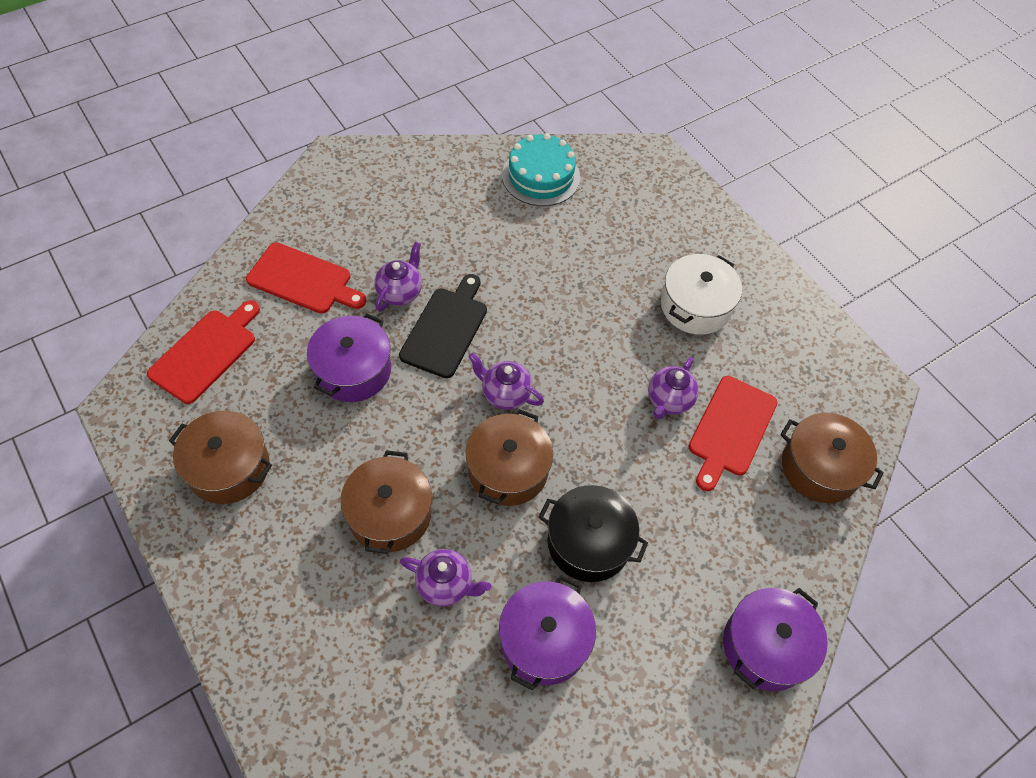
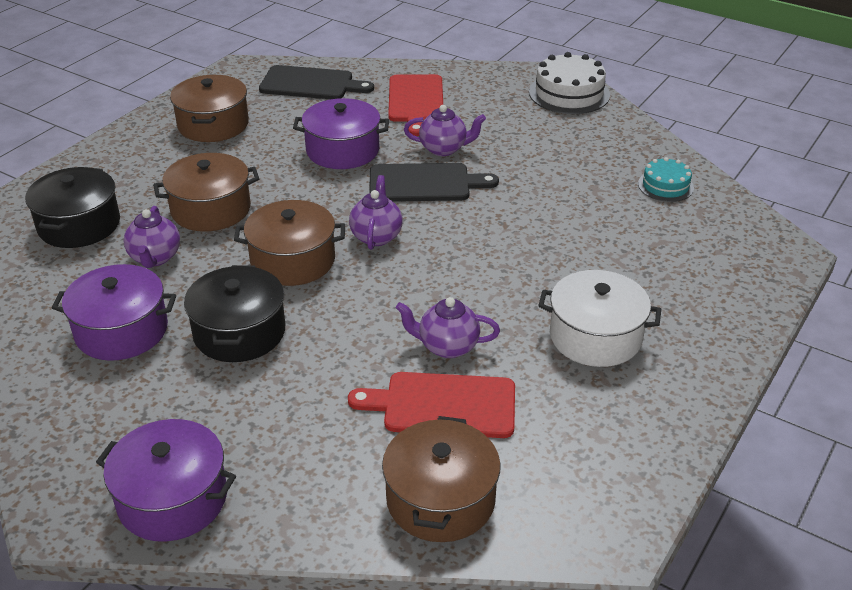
camera: 70 degrees right, 20 degrees down
red cutting board [147,300,260,404] -> black cutting board [259,65,374,99]
turquoise cake [502,133,580,206] -> turquoise cake [638,157,694,202], size x0.60
none -> black pot [25,167,120,248]
none -> white cake [529,52,610,114]

